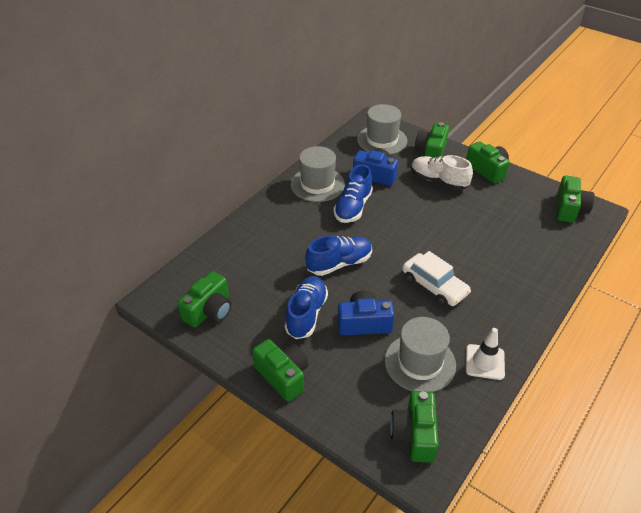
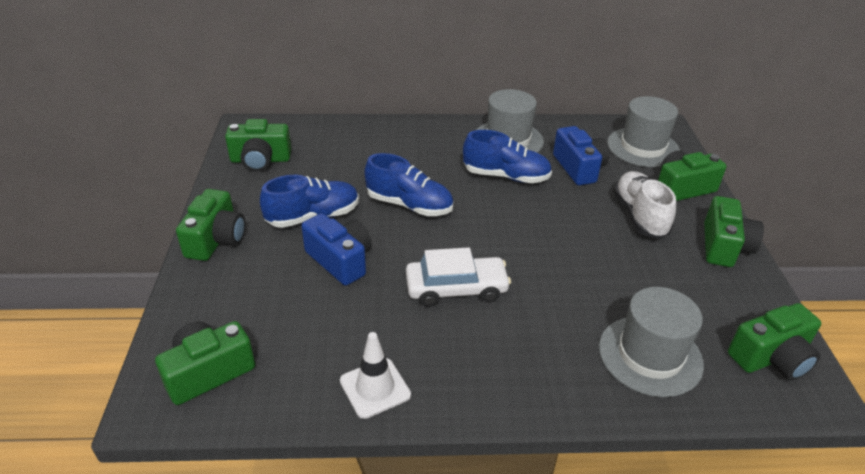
camera: 50 degrees right, 5 degrees down
blue shoe [334,164,373,223] -> blue shoe turned 150 degrees counterclockwise [463,130,552,183]
grey hat [385,317,456,392] -> grey hat moved to [599,287,704,397]
white car [402,251,471,307] -> white car turned 105 degrees counterclockwise [406,247,511,307]

